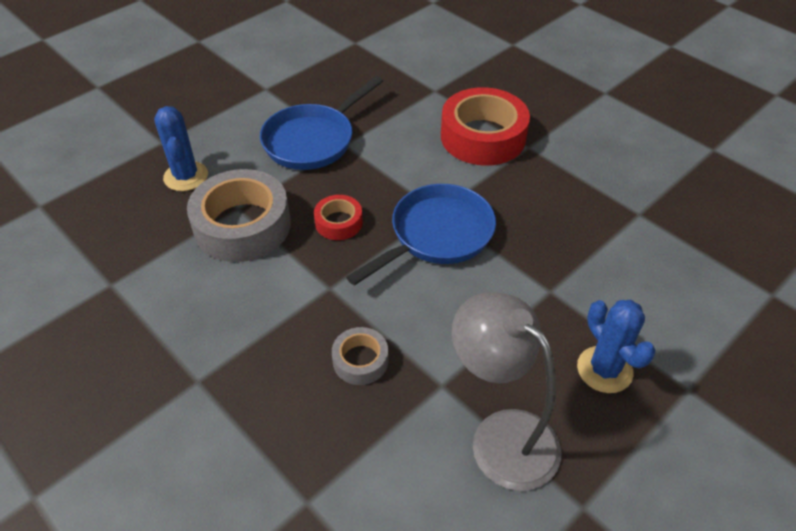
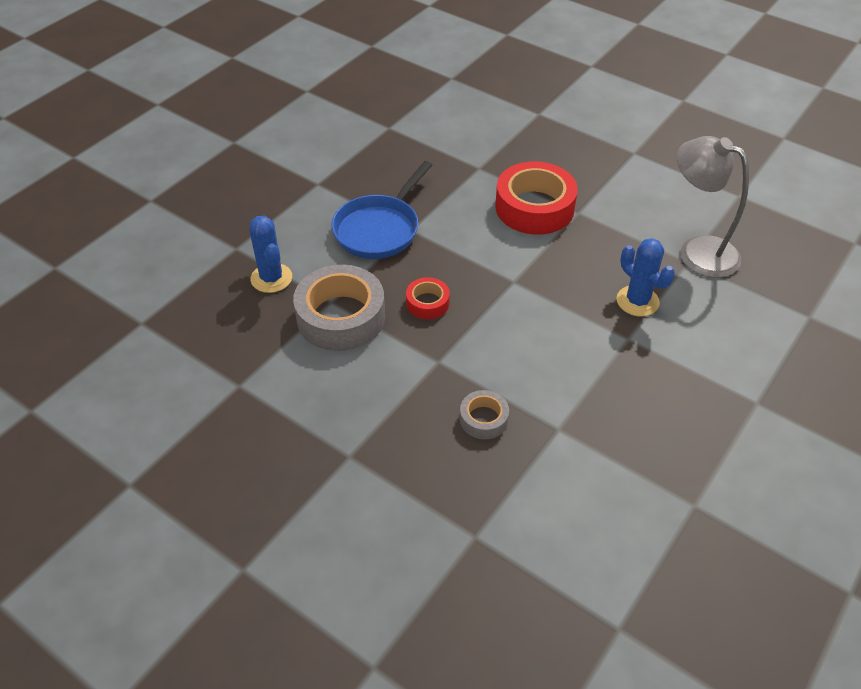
camera: 10 degrees left, 0 degrees up
blue pan [346,184,496,286] -> none
grey lamp [452,292,562,491] -> grey lamp moved to [677,136,749,278]
blue cactus [577,300,656,393] -> blue cactus moved to [617,238,675,316]

